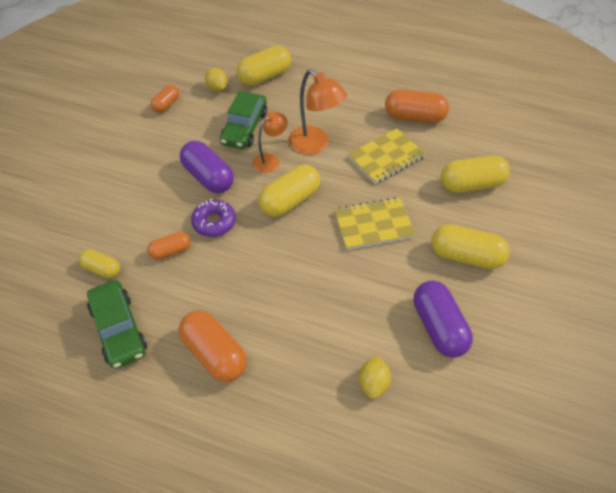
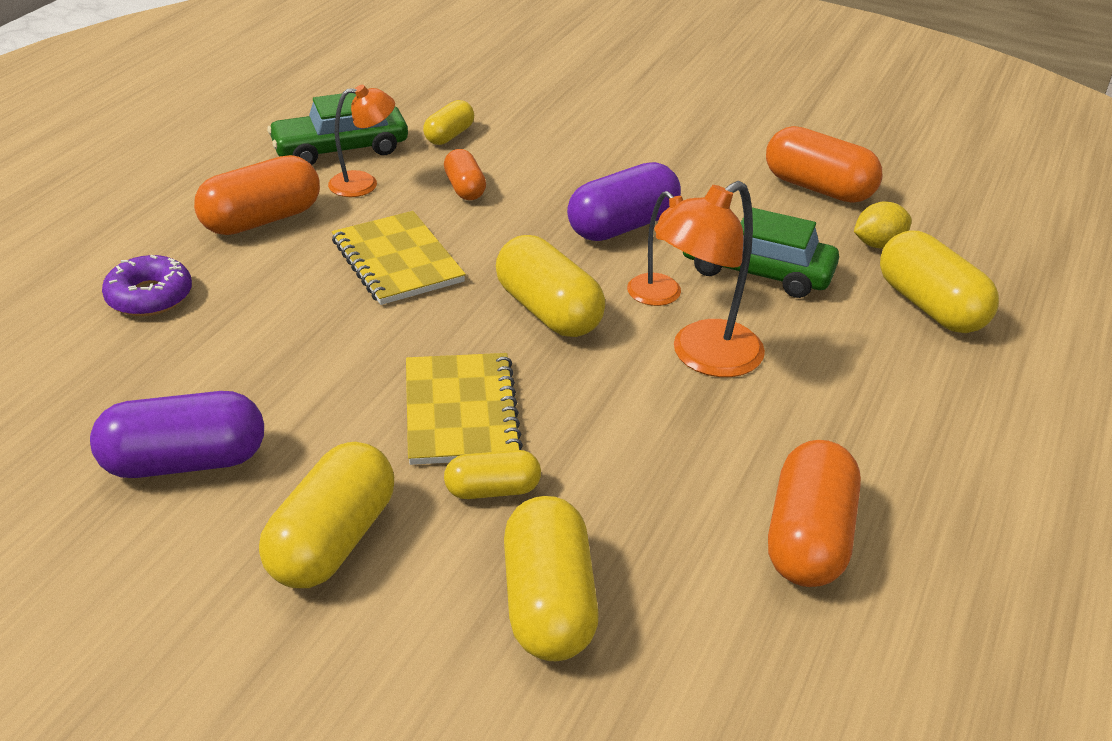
camera: 95 degrees right, 15 degrees down
orange capsule [151,85,179,113] -> orange capsule [766,126,882,203], size x1.73
purple donut [191,199,236,237] -> purple donut moved to [102,255,192,316]
yellow notebook [348,128,426,184] -> yellow notebook moved to [332,211,466,305]
yellow lemon [359,356,391,399] -> none
none -> orange lamp [328,85,395,197]
none -> yellow capsule [444,450,541,499]

